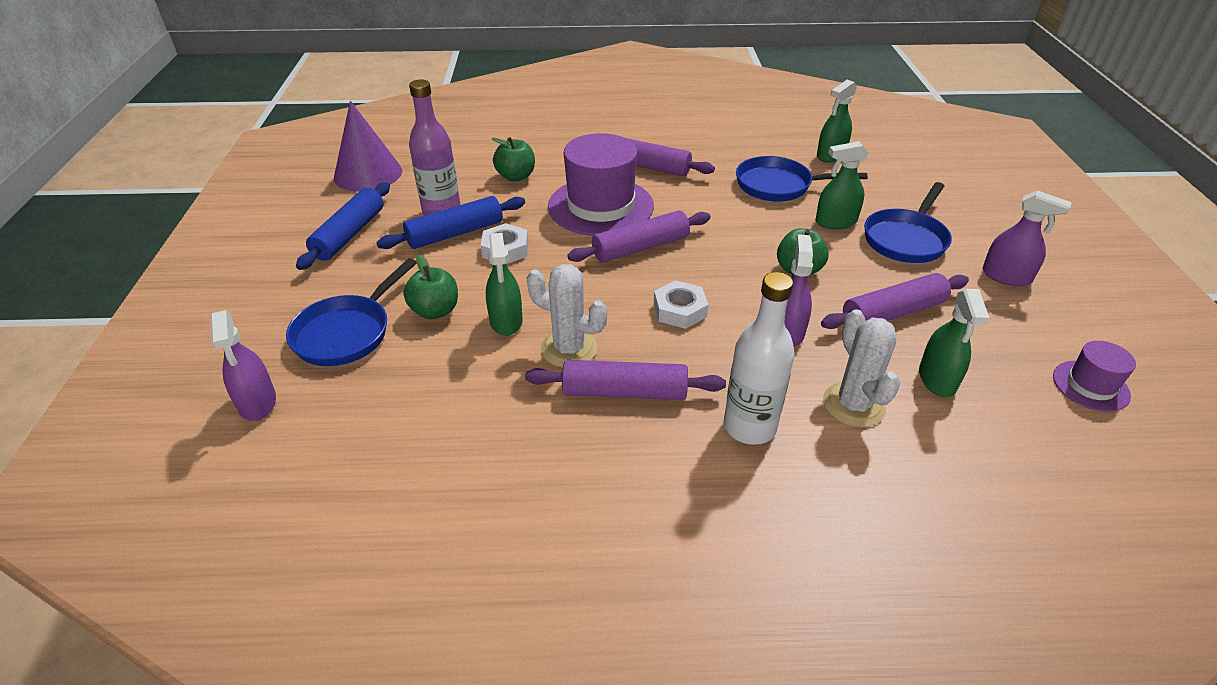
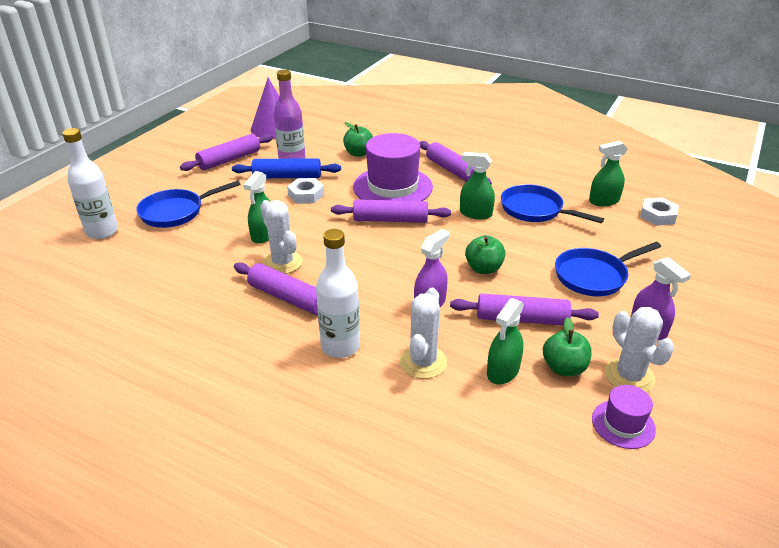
camera: 30 degrees right, 5 degrees down
purple spray bottle [210,310,276,421] -> white bottle [62,128,118,239]
blue rolling pin [296,182,390,270] -> purple rolling pin [180,134,273,171]
green apple [403,254,458,319] -> green apple moved to [543,317,592,376]
white nut [654,280,708,329] -> white nut moved to [640,198,679,226]
green spray bottle [816,141,869,229] -> green spray bottle moved to [460,152,495,220]
none -> white cactus [605,307,674,392]

